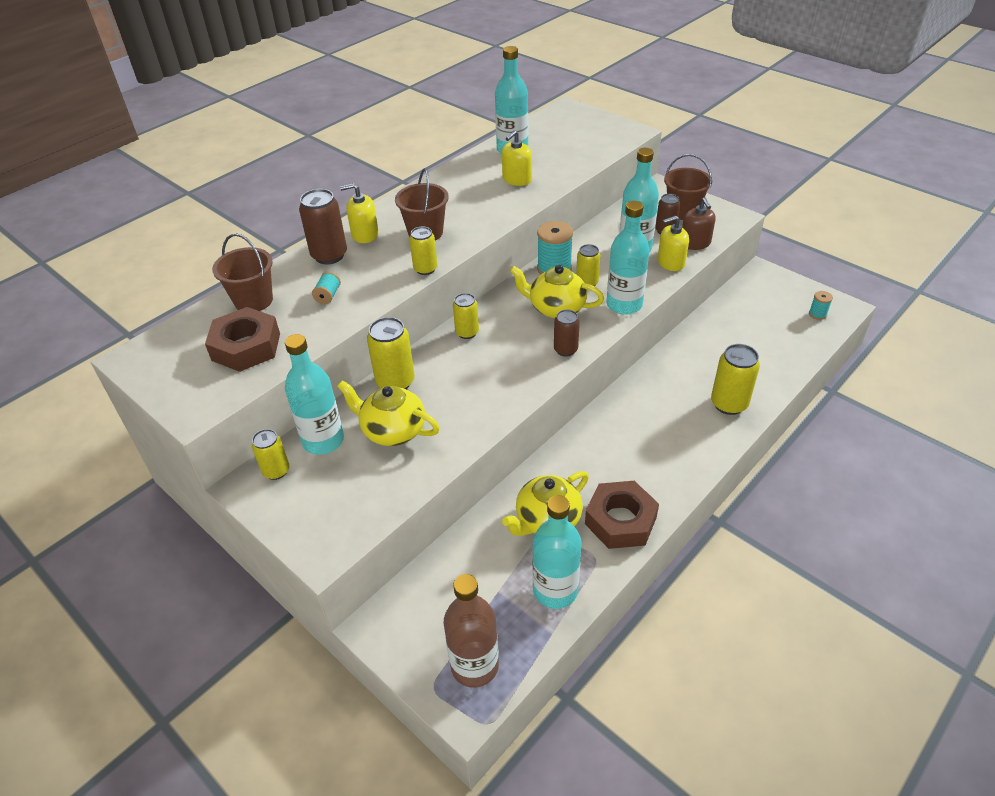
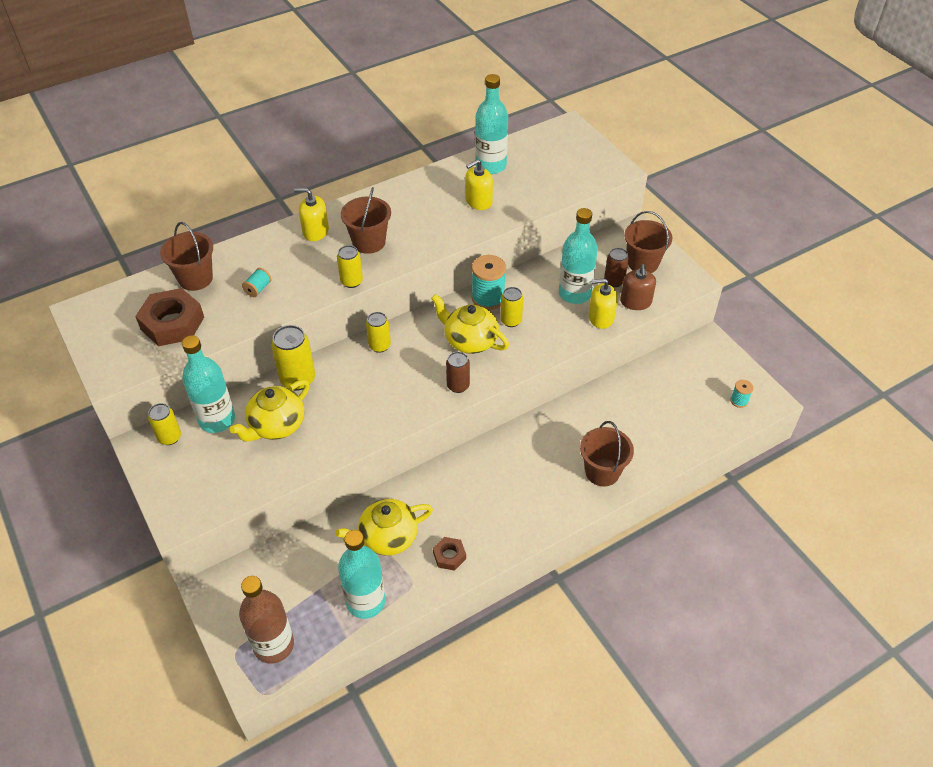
camera: 15 degrees right, 5 degrees up
brown can [299,189,347,264] -> none
yellow teapot [337,380,440,446] -> yellow teapot turned 90 degrees counterclockwise [230,380,310,441]
brown nut [585,481,659,549] -> brown nut [433,537,466,571], size x0.52
turquoise bottle [606,201,650,315] -> none
yellow can [711,344,760,415] -> brown bucket [580,421,634,487]

